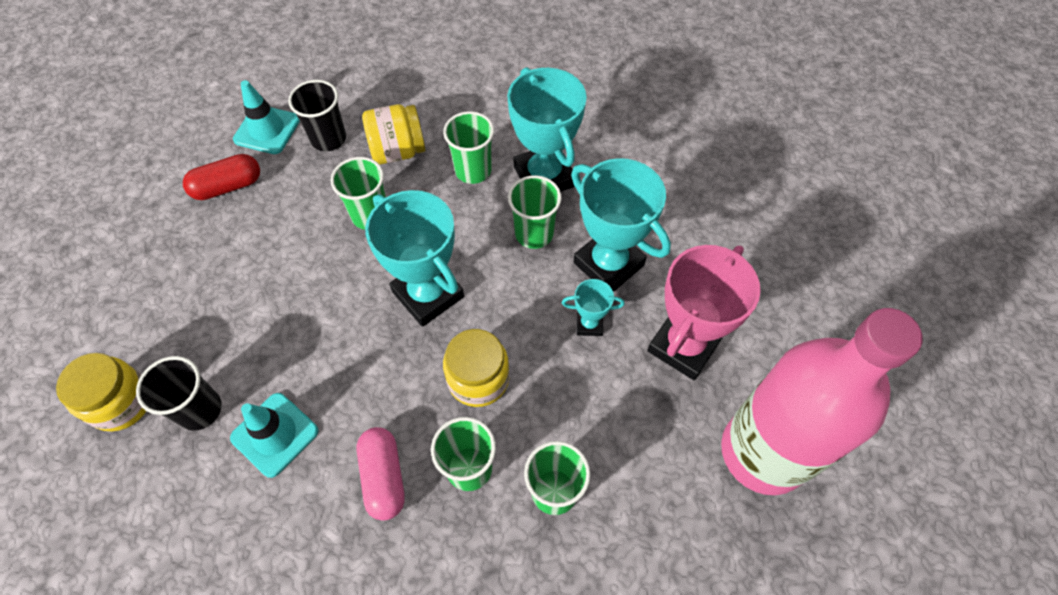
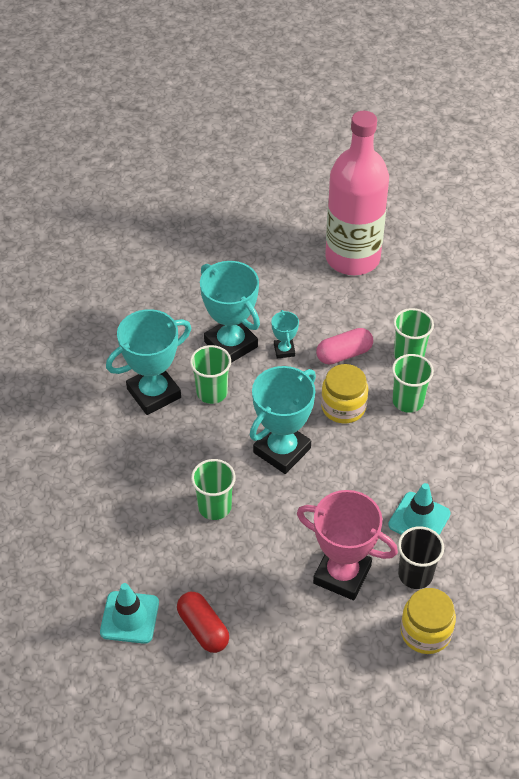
camera: 100 degrees left, 10 degrees down
black cup [288,80,346,151] -> none
pink capsule [356,427,405,521] -> pink capsule moved to [316,328,373,365]
yellow jar [362,104,426,165] -> none
green cup [443,111,494,184] -> none
turquoise trophy [571,158,671,292] -> turquoise trophy turned 75 degrees counterclockwise [200,261,260,363]
pink trophy [647,245,761,380] -> pink trophy moved to [297,490,398,600]

